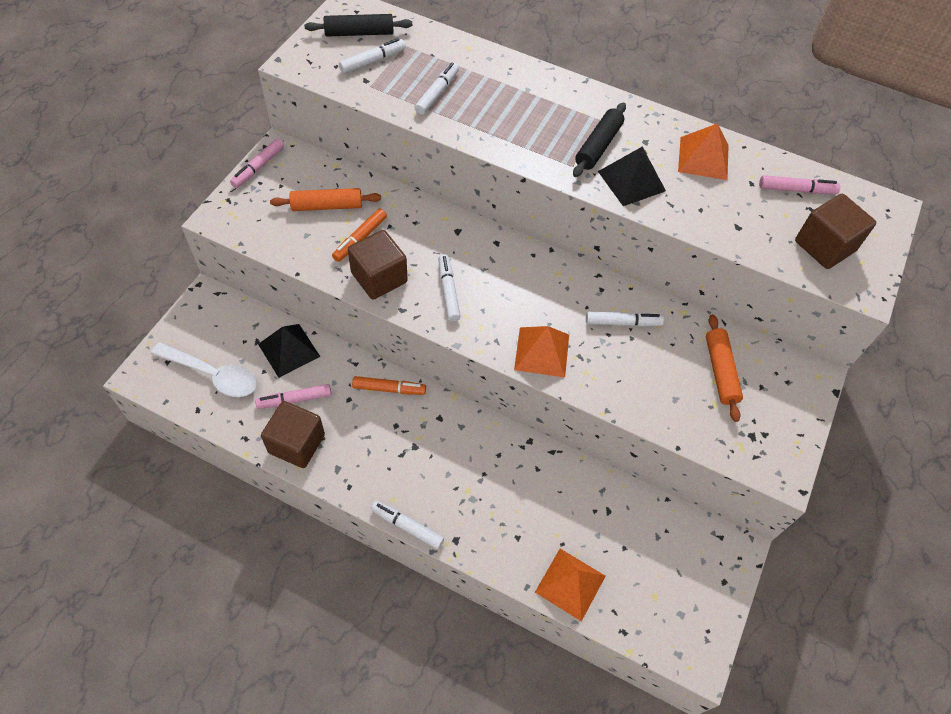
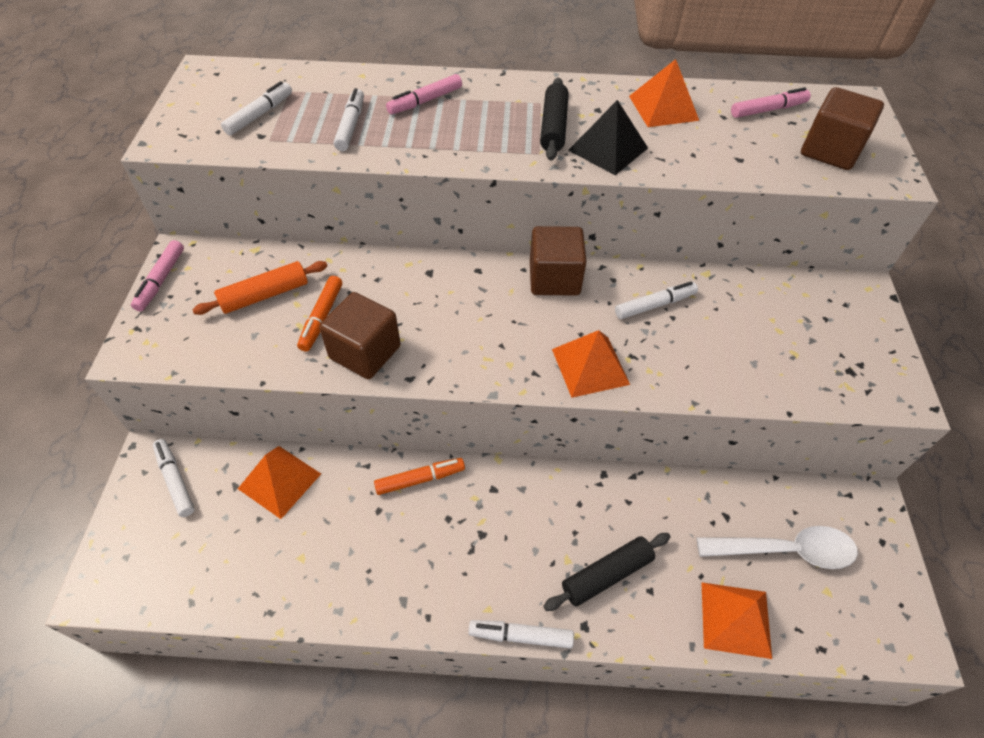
camera: 20 degrees left, 5 degrees down
white spoon [151,342,257,397] -> white spoon moved to [697,526,858,569]
pink marker [255,384,332,409] -> pink marker moved to [386,74,462,115]
black pyramid [258,324,320,378] -> orange pyramid [238,446,321,519]
brown cube [261,401,325,468] -> brown cube moved to [530,226,587,296]
black rolling pin [304,14,412,37] -> black rolling pin moved to [543,533,671,611]
white marker [438,254,461,322] -> white marker moved to [153,439,194,517]
orange rolling pin [706,314,743,422] -> none

